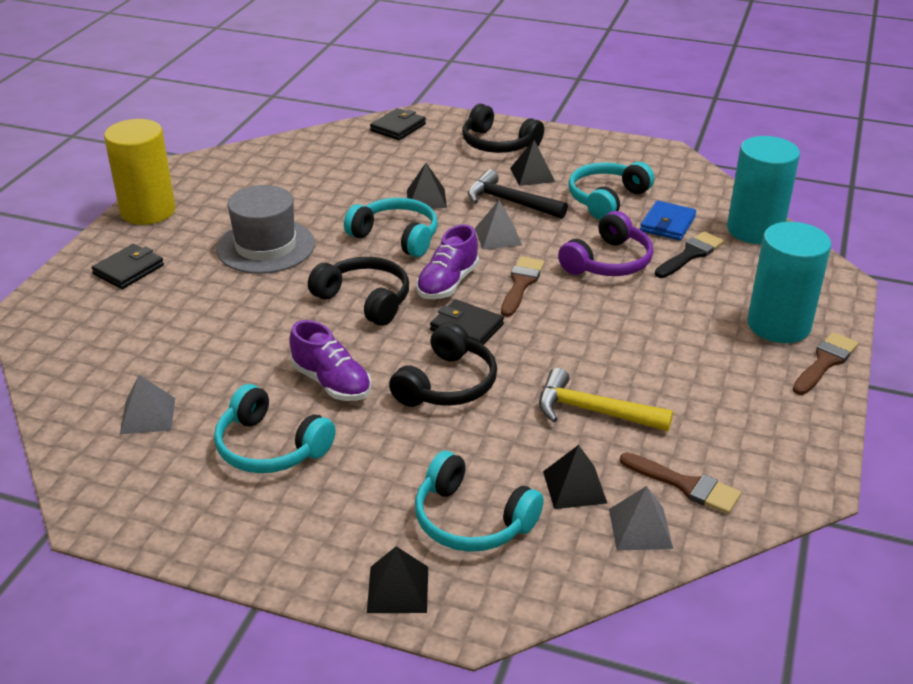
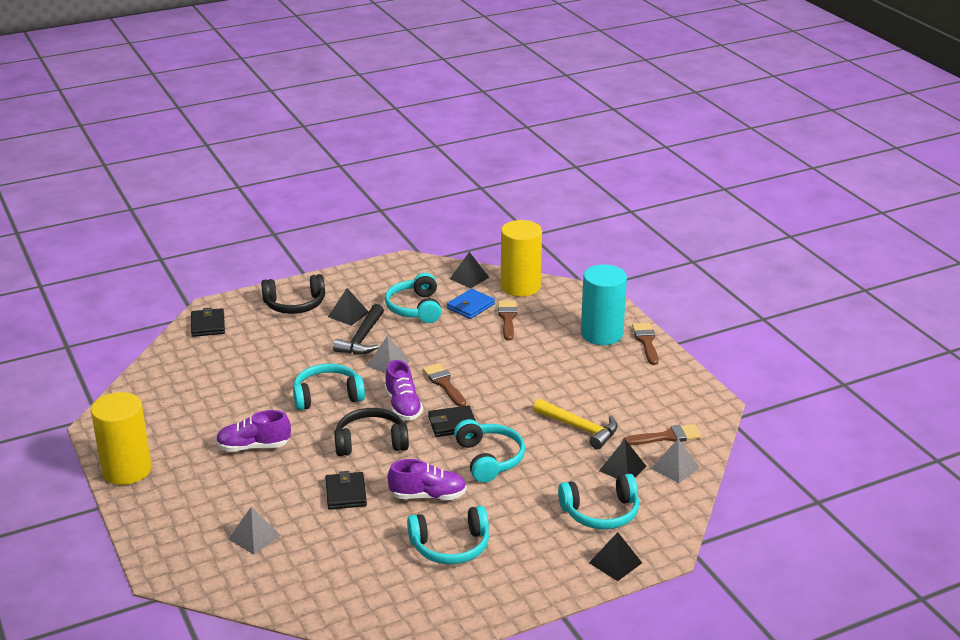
camera: 45 degrees left, 5 degrees down
black wallet [91,244,164,289] -> black wallet moved to [325,471,367,510]
grey pyramid [120,375,175,434] -> grey pyramid moved to [229,507,281,555]
grey hat [216,185,315,274] -> purple shoe [216,410,291,452]
black headphones [389,322,497,407] -> turquoise headphones [454,419,525,483]
black pyramid [407,163,447,209] -> black pyramid moved to [450,252,490,288]
black hammer [468,169,568,219] -> black hammer turned 60 degrees counterclockwise [333,304,384,354]
yellow hammer [539,368,673,431] -> yellow hammer turned 120 degrees counterclockwise [533,399,618,449]
purple headphones [558,211,653,276] -> none
blue wallet [640,201,696,241] -> blue wallet turned 60 degrees clockwise [447,289,495,319]
black brush [655,231,724,278] -> brown brush [498,300,517,341]
turquoise cylinder [727,136,800,244] -> yellow cylinder [501,220,542,297]

